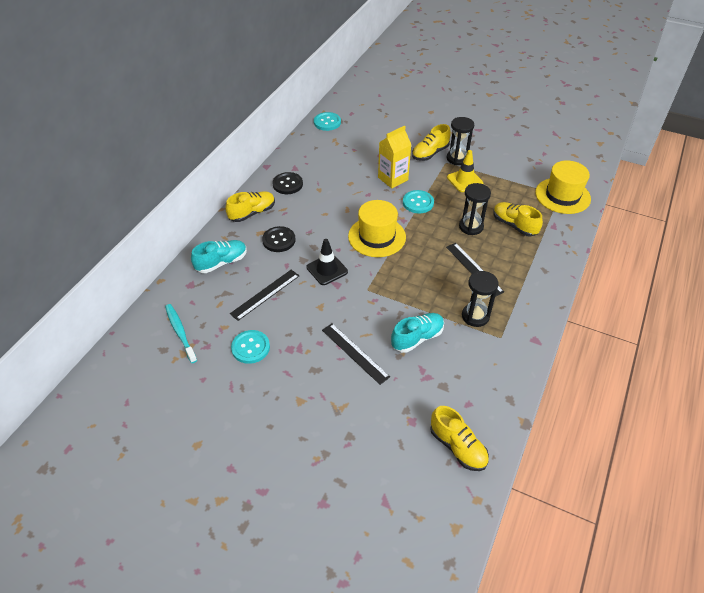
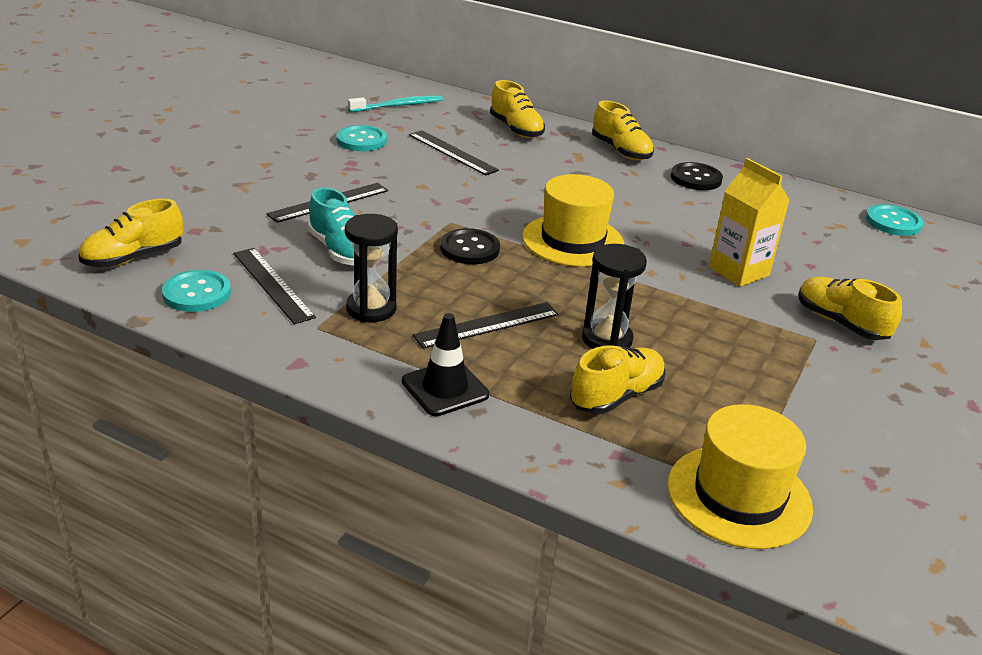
camera: 90 degrees right, 15 degrees down
turquoise shoe [191,240,247,273] -> yellow shoe [490,80,545,138]
black button [262,226,296,252] -> black button moved to [440,228,500,264]
black traffic cone [307,239,348,285] -> black traffic cone moved to [402,313,489,416]
turquoise button [403,190,434,213] -> turquoise button moved to [162,270,231,312]
black hourglass [447,117,474,165] -> none
yellow traffic cone [447,150,483,192] -> none
none -> black ruler [234,248,316,324]

